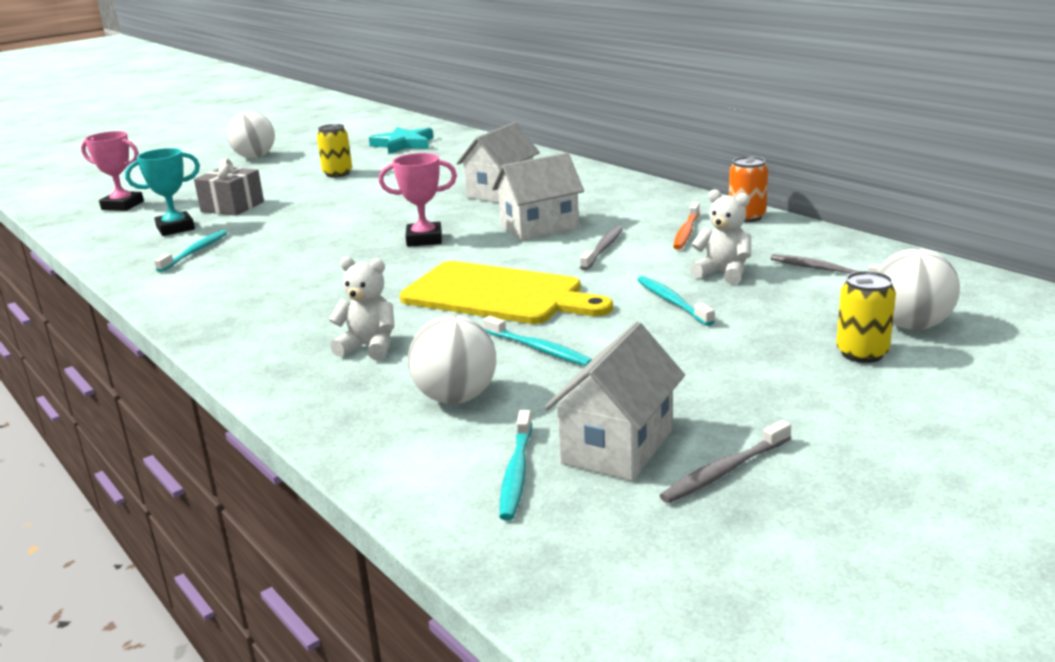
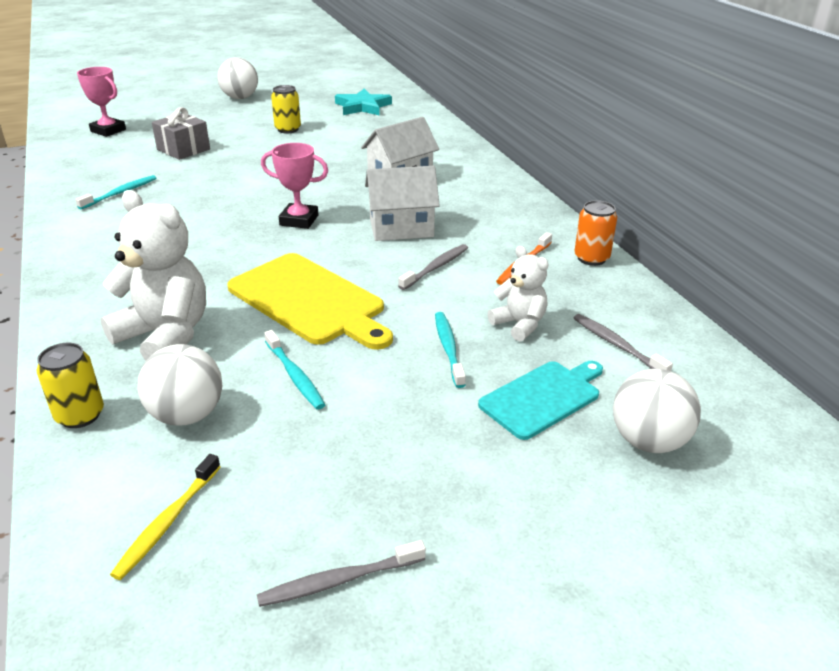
camera: 15 degrees right, 10 degrees up
turquoise trophy [125,148,200,236] -> none
white teddy bear [329,256,395,360] -> white teddy bear [101,190,206,360], size x1.76
turquoise toothbrush [499,410,532,520] -> yellow toothbrush [110,454,221,580]
white house [544,322,685,481] -> none
yellow can [836,271,896,363] -> yellow can moved to [36,343,104,428]
none -> turquoise cutting board [478,361,603,440]

